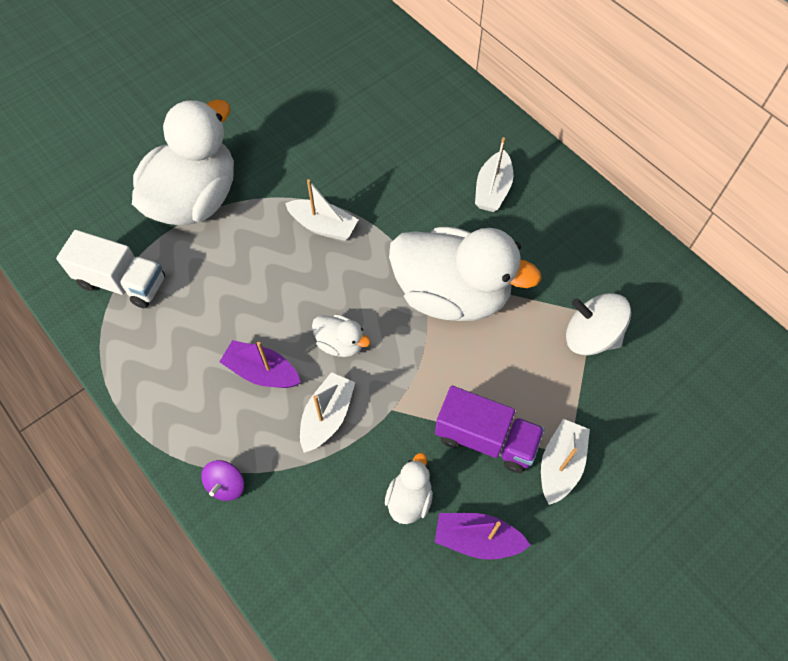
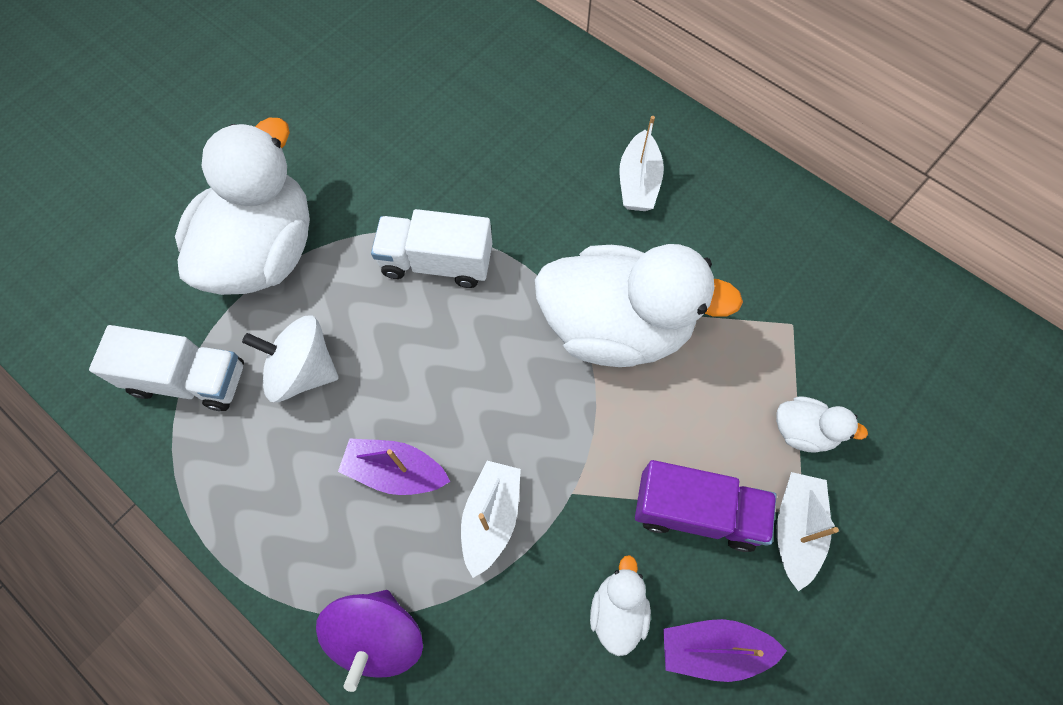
camera: 10 degrees left, 5 degrees up
purple spinning top [202,460,244,501] -> purple spinning top [316,590,423,692], size x1.74
white boat [285,179,359,241] -> white truck [371,209,492,288]
white duck [312,314,371,357] -> white duck moved to [776,396,868,453]
white spinning top [566,293,631,355] -> white spinning top moved to [242,315,339,402]

